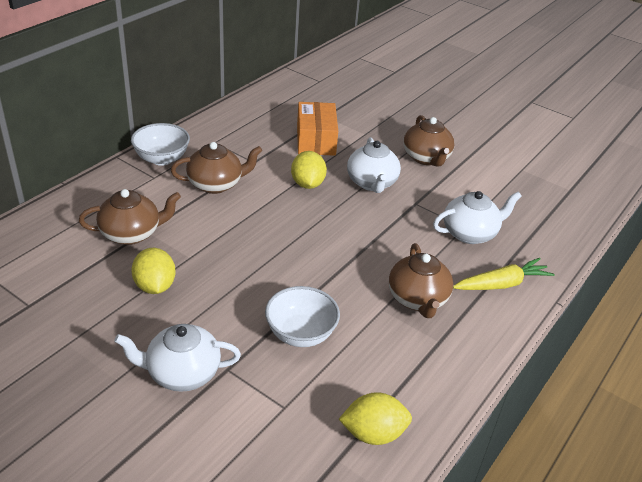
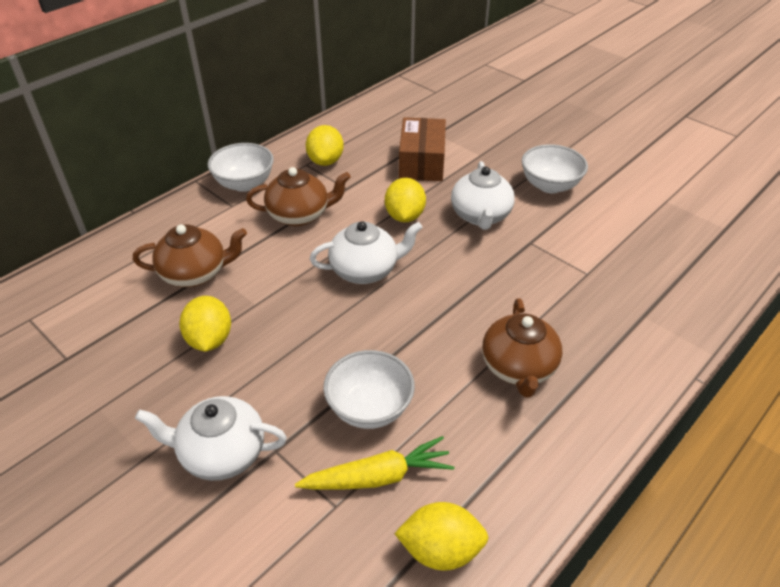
camera: 10 degrees right, 5 degrees up
orange box [297,102,338,156] -> brown box [399,117,446,181]
brown teapot [403,115,454,166] -> white bowl [522,144,588,193]
white teapot [433,191,522,244] -> white teapot moved to [310,221,423,284]
yellow carrot [453,258,555,290] -> yellow carrot moved to [295,436,454,490]
none -> yellow lemon [306,125,344,166]

